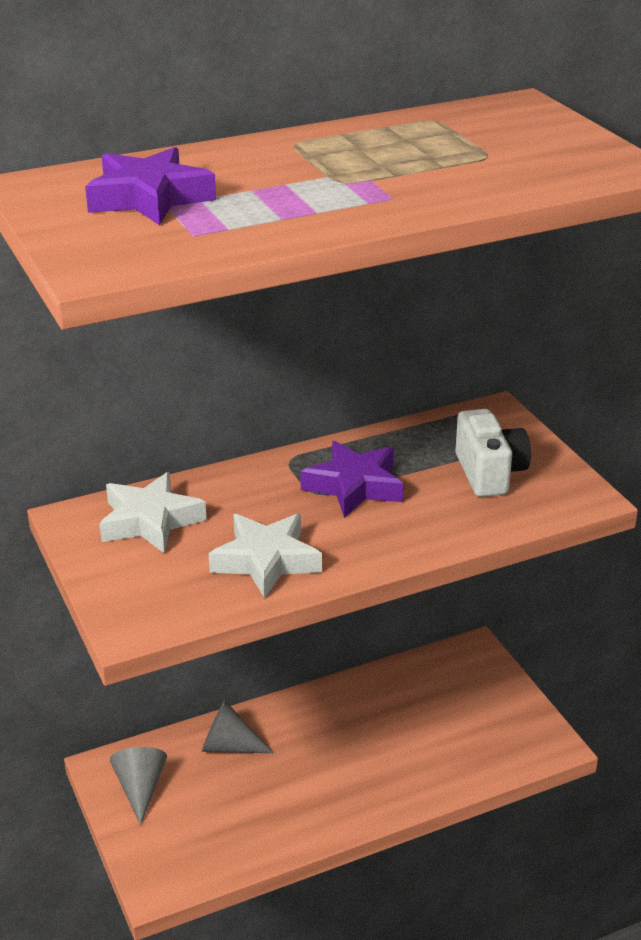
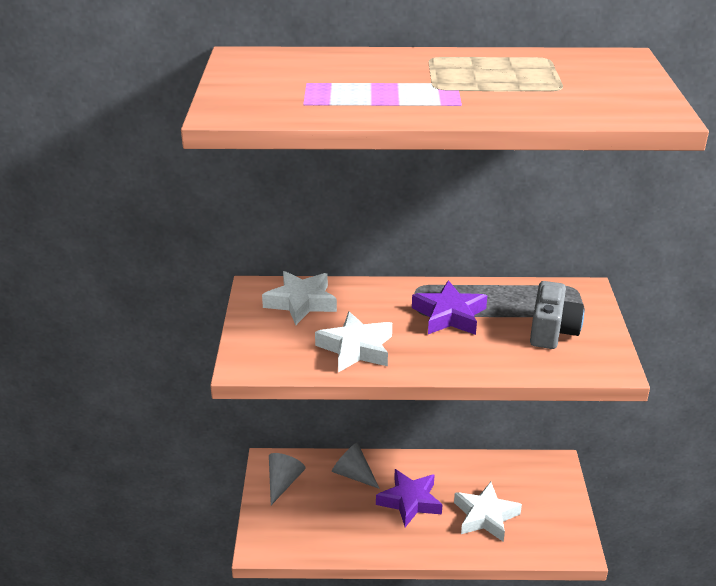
camera: 25 degrees right, 0 degrees up
purple star [85,147,216,225] -> purple star moved to [376,469,443,527]
white camera [455,409,531,497] -> grey camera [530,281,584,349]
none -> white star [454,482,522,542]

